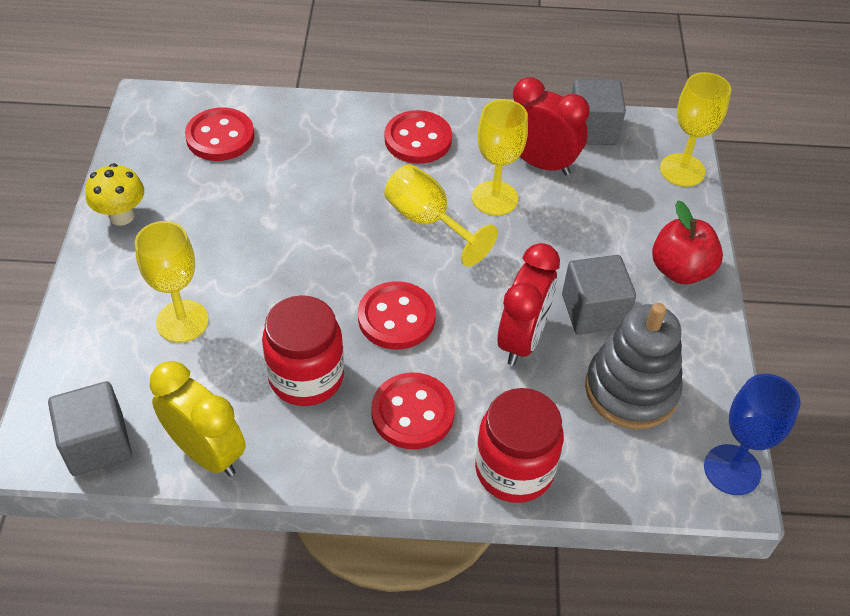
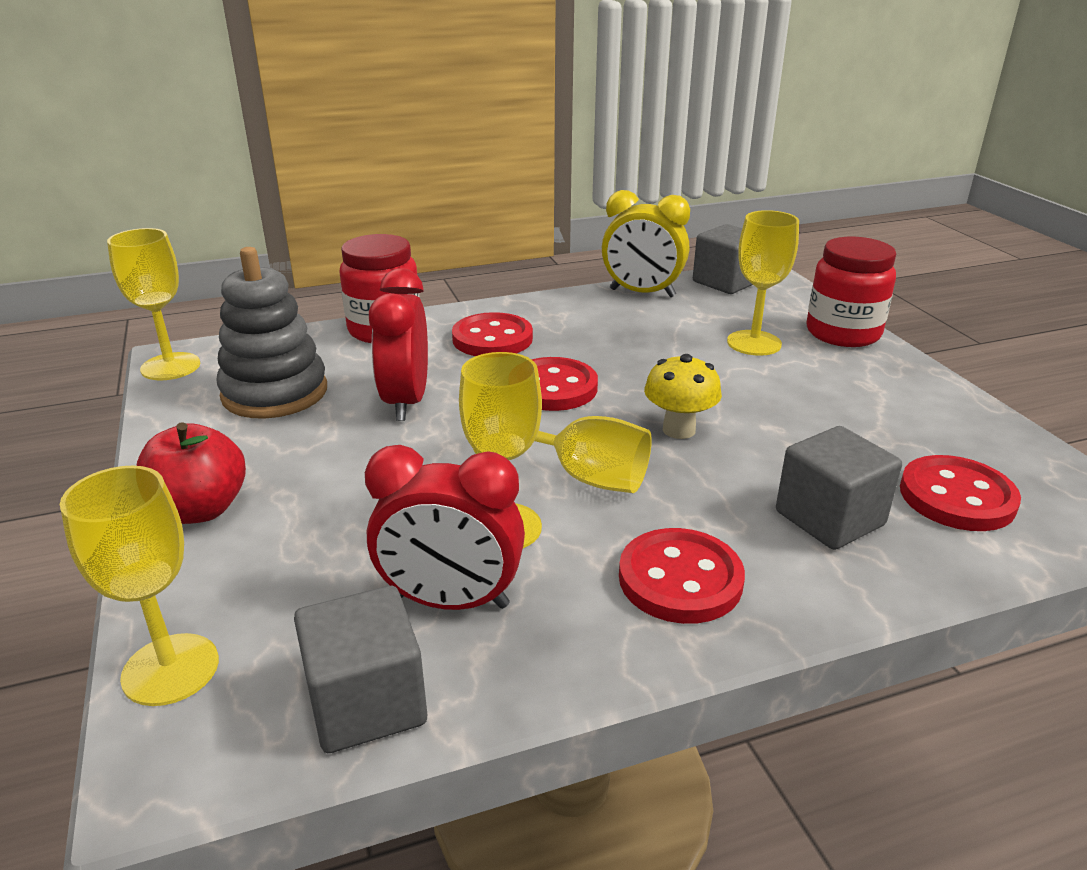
camera: 160 degrees right, 20 degrees down
yellow mushroom [85,163,144,226] -> yellow mushroom moved to [644,354,722,439]
red jar [262,295,344,406] -> red jar moved to [806,237,896,347]
grey cube [562,255,636,335] -> grey cube moved to [776,426,902,550]
blue goblet [704,374,800,495] -> yellow goblet [107,228,200,380]

